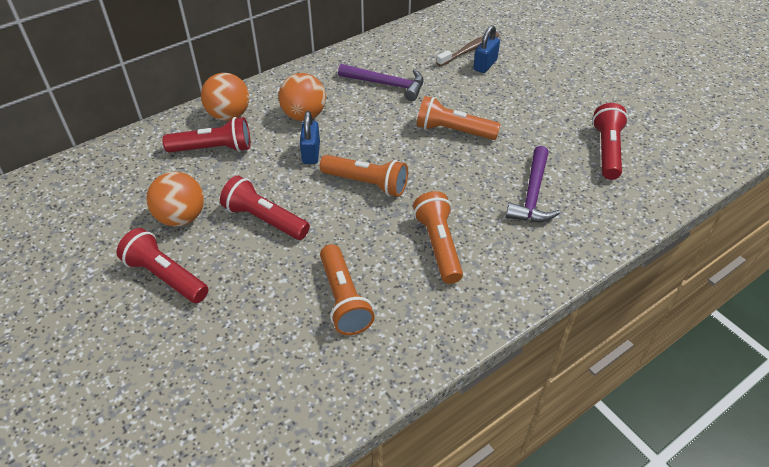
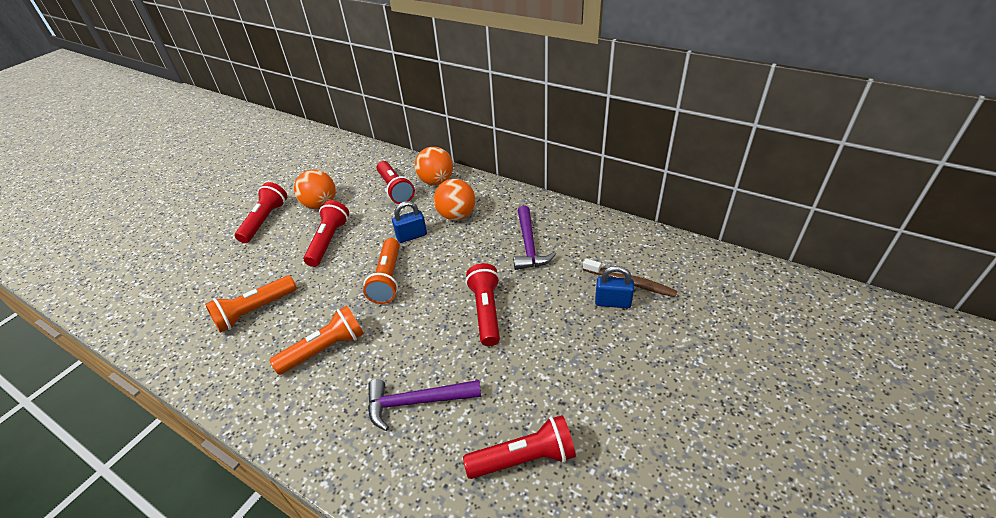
camera: 70 degrees right, 5 degrees down
orange flashlight [417,96,501,140] -> red flashlight [466,263,500,346]

